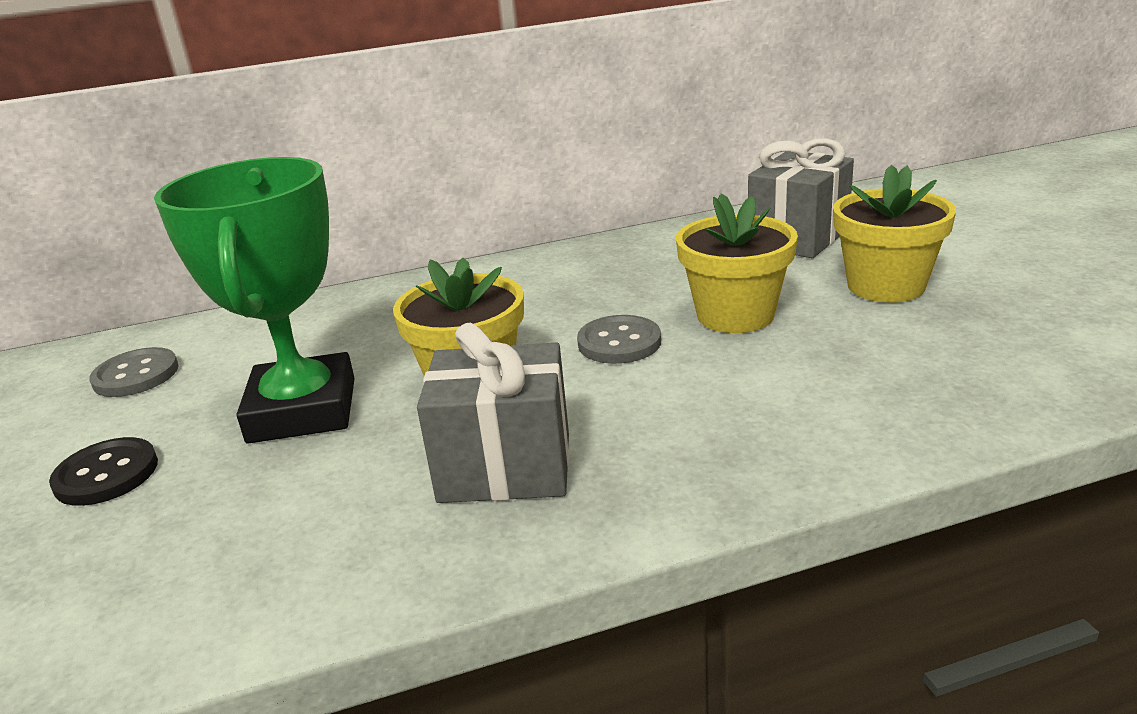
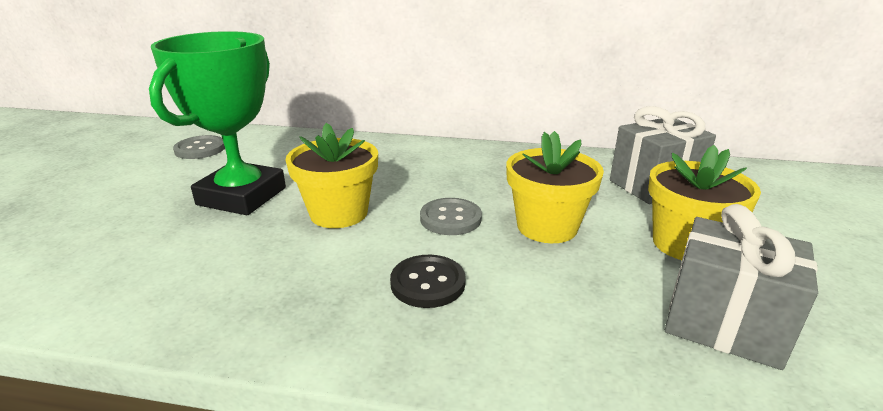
camera: 25 degrees right, 0 degrees up
black button [49,437,158,506] -> black button moved to [390,255,466,308]
grey gift [417,323,569,503] -> grey gift moved to [665,204,818,370]

